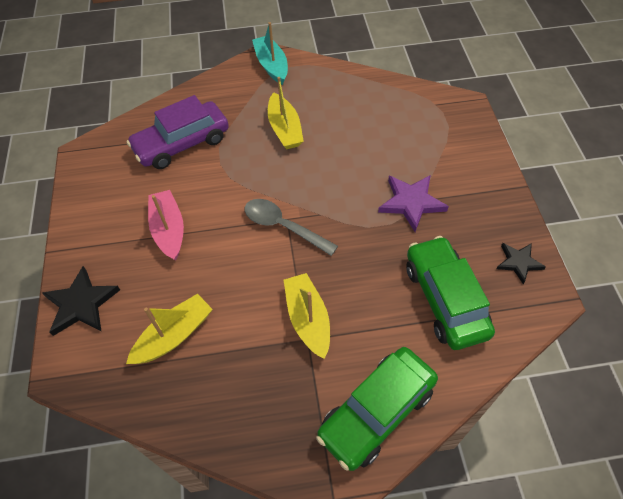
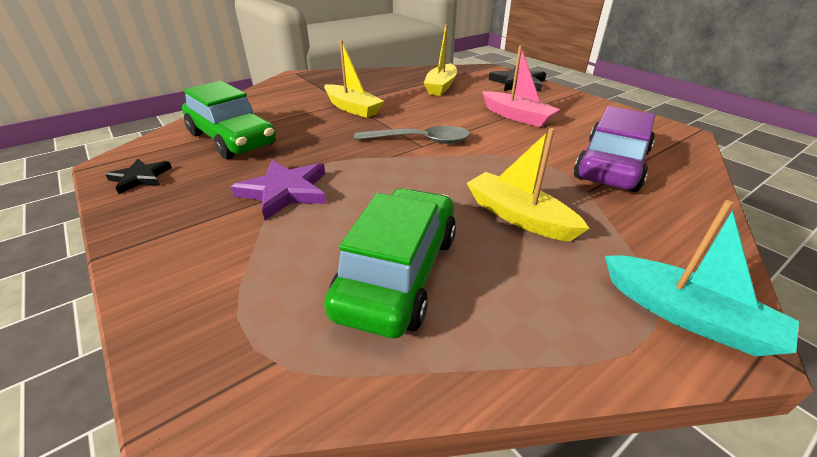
camera: 150 degrees right, 20 degrees down
green car [316,347,438,471] -> green car moved to [324,188,456,338]

